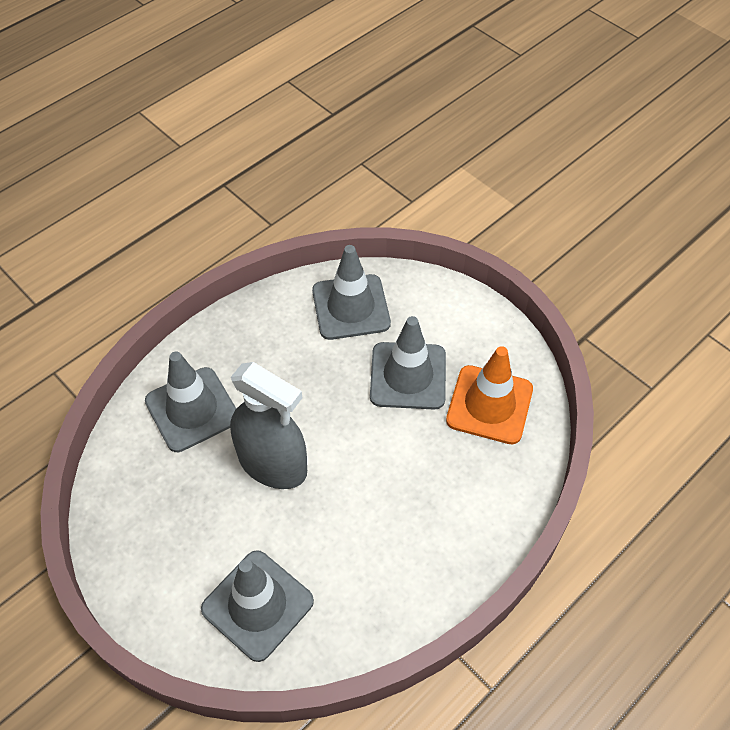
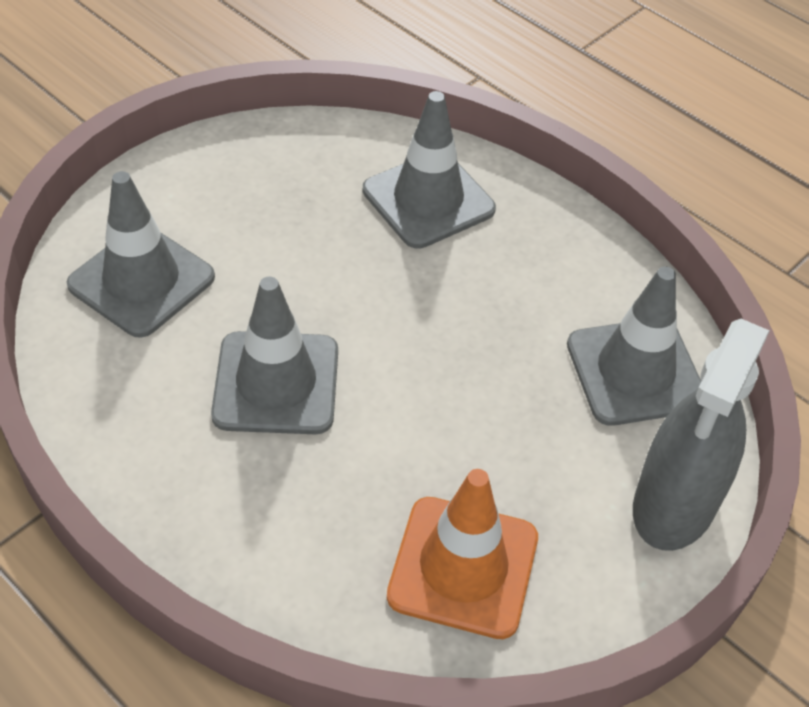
camera: 85 degrees right, 5 degrees down
grey spray bottle [230,362,307,489] -> grey spray bottle moved to [633,319,770,551]
grey traffic cone [370,316,446,410] -> grey traffic cone moved to [211,277,338,434]

